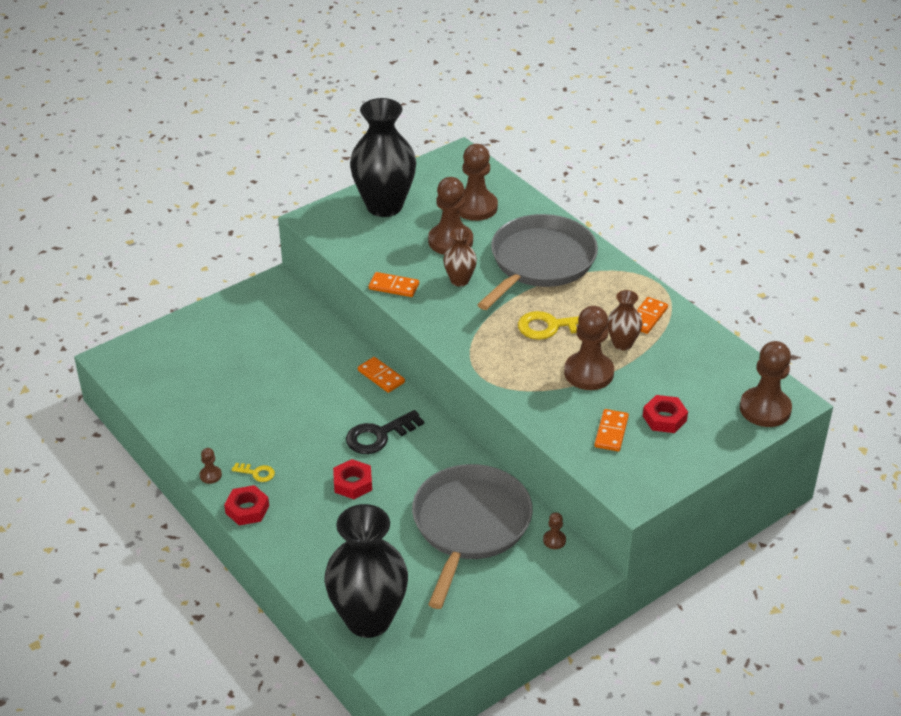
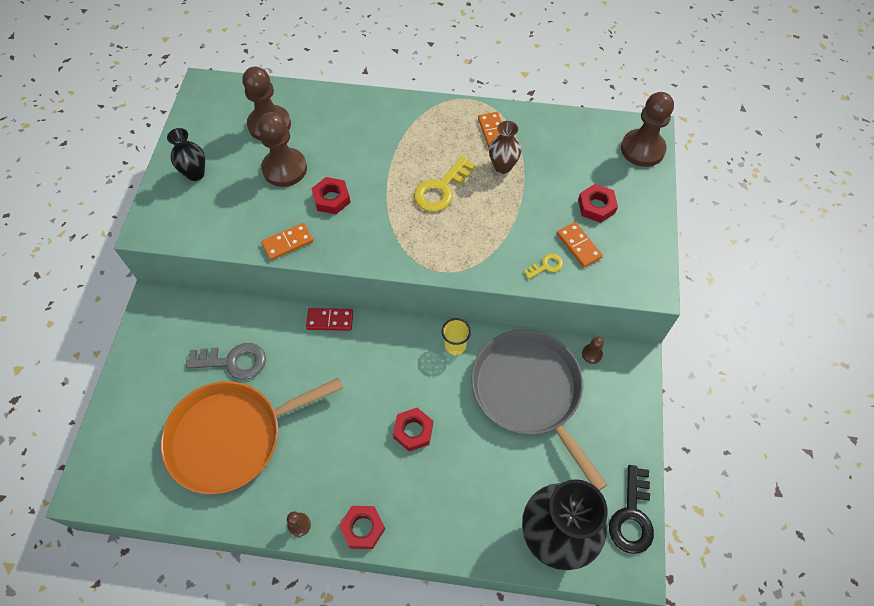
camera: 45 degrees left, 20 degrees up
yellow key [232,463,275,482] -> yellow key moved to [524,253,563,279]
black key [346,410,424,454] -> black key moved to [609,465,654,554]
black vase [350,98,416,217] -> black vase [167,128,205,181], size x0.48
orange domino [358,357,405,393] -> red domino [306,308,353,331]
brown vase [443,228,477,287] -> red nut [311,177,351,214]
grey pan [477,214,598,310] -> none
brown pawn [564,306,614,390] -> none
none -> orange pan [161,378,343,494]
none -> grey key [186,343,266,380]
none -> yellow cup [442,318,471,355]

